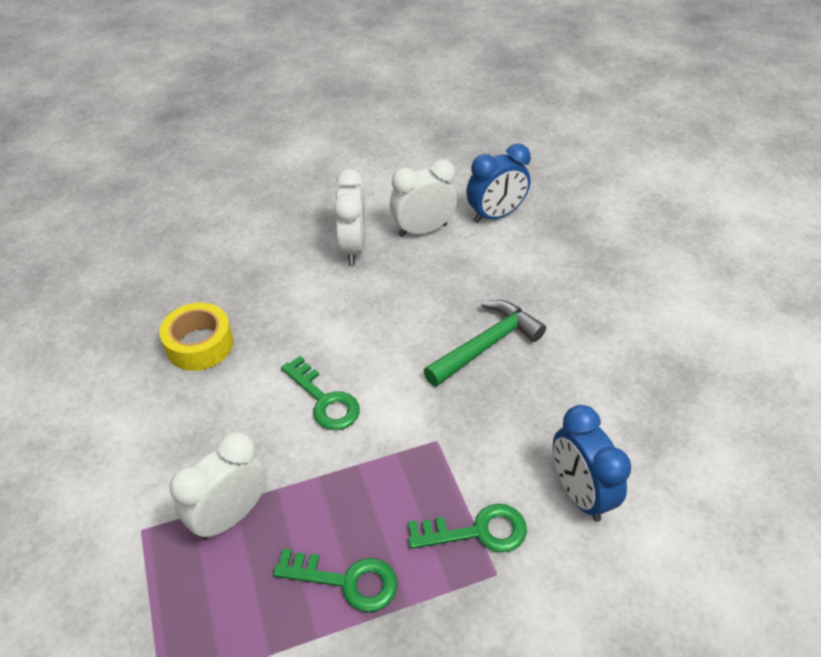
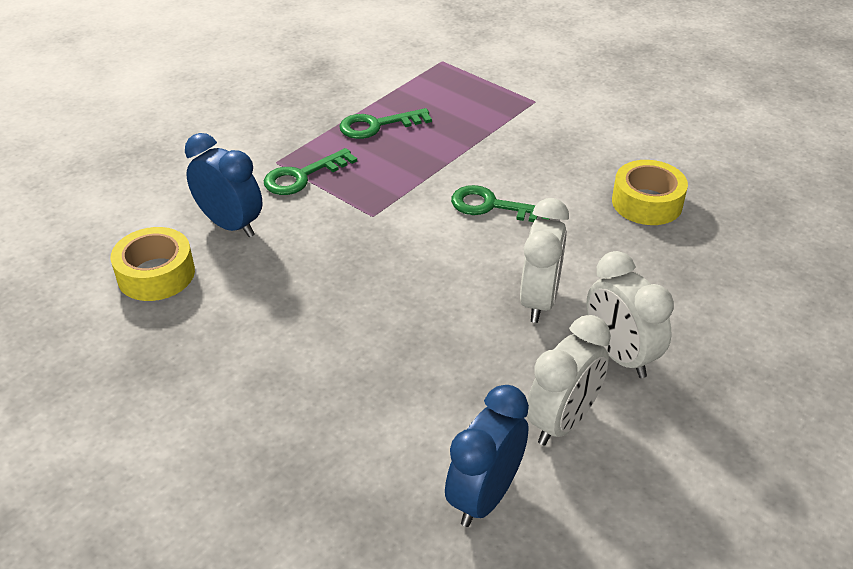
camera: 150 degrees right, 5 degrees down
white clock [169,432,267,540] -> white clock moved to [520,198,569,323]
green hammer [423,300,546,387] -> none
none -> yellow tape [110,227,195,301]

